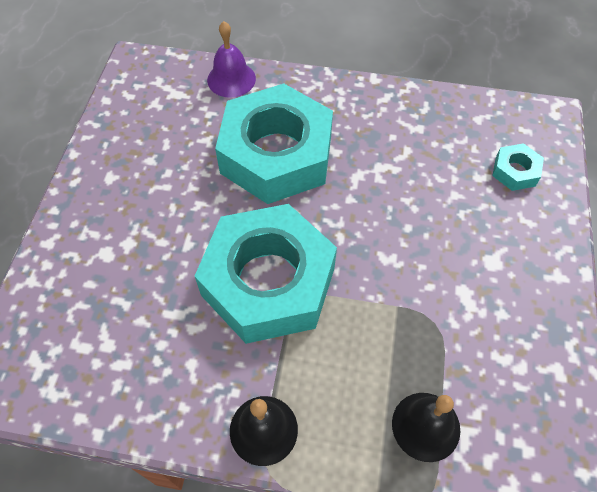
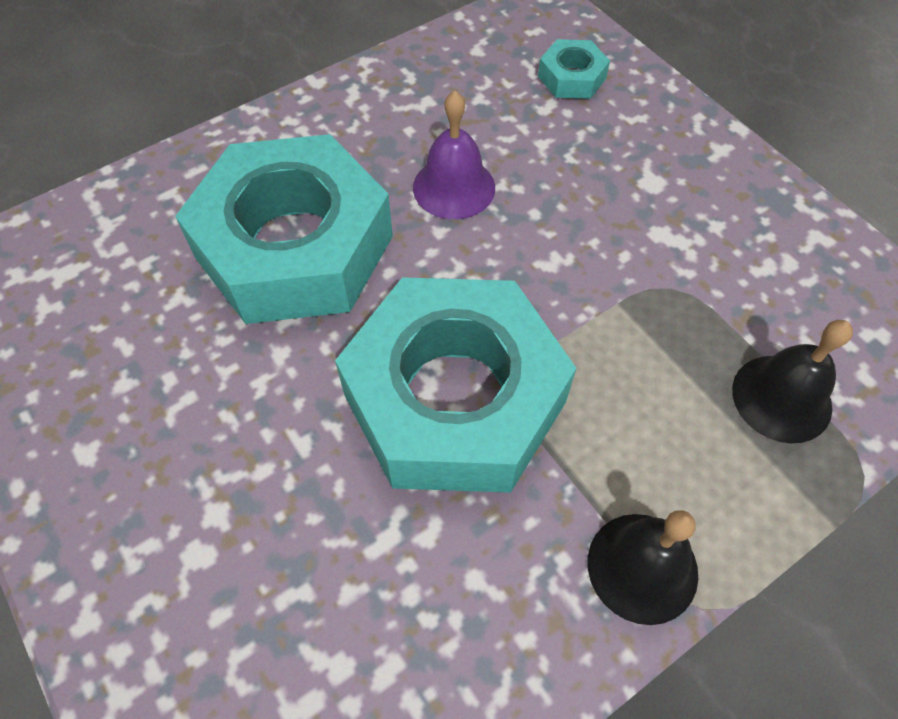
camera: 45 degrees left, 0 degrees up
purple bell [207,21,256,98] -> purple bell moved to [413,91,495,219]

